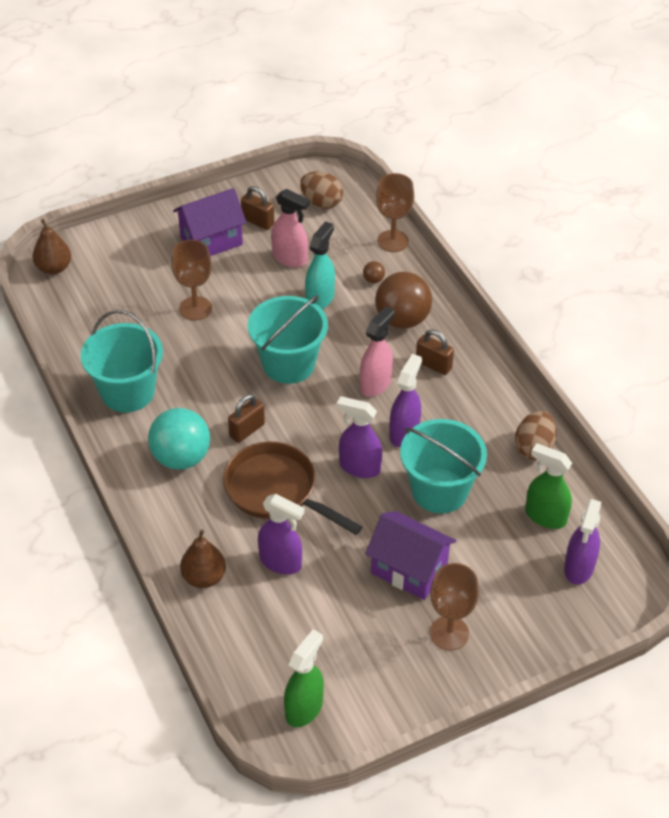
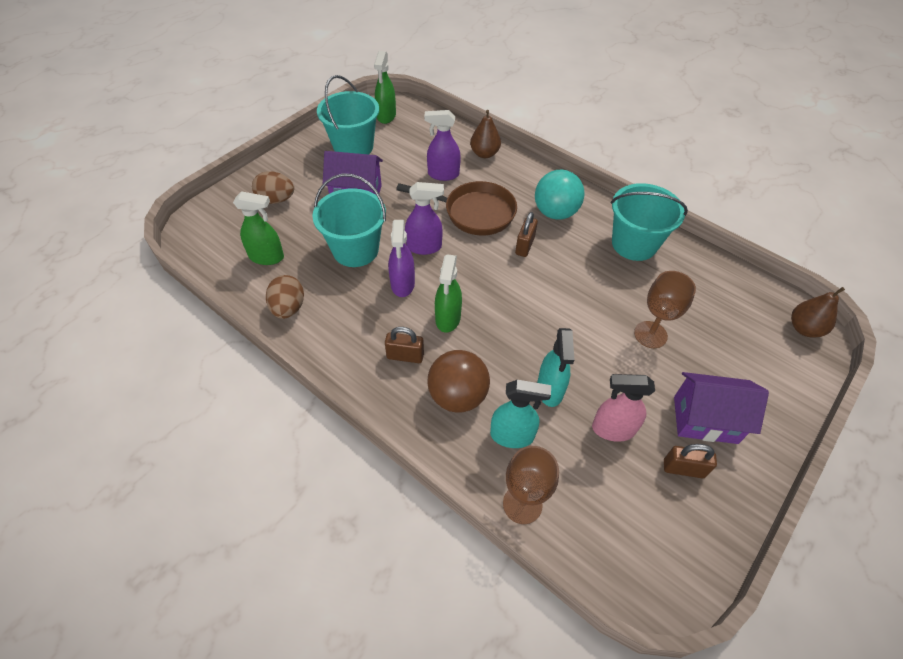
camera: 155 degrees right, 5 degrees up
purple house [173,188,247,256] -> purple house turned 60 degrees clockwise [674,372,769,444]
turquoise bucket [248,295,328,384] -> turquoise bucket moved to [317,75,379,154]
brown egg [300,171,343,209] -> brown egg moved to [252,171,294,204]
pink spray bottle [360,306,395,397] -> green spray bottle [435,254,462,333]
brown ball [363,261,385,283] -> turquoise spray bottle [490,380,551,448]
brown goblet [430,563,479,650] -> none
purple spray bottle [564,499,602,585] -> none

